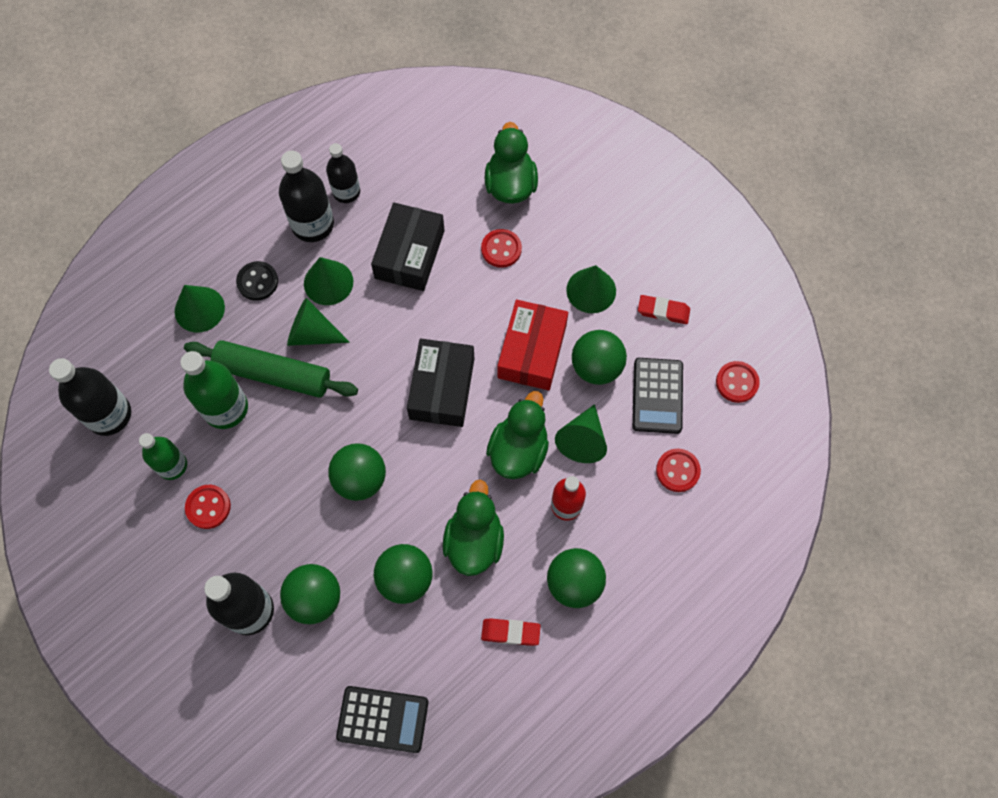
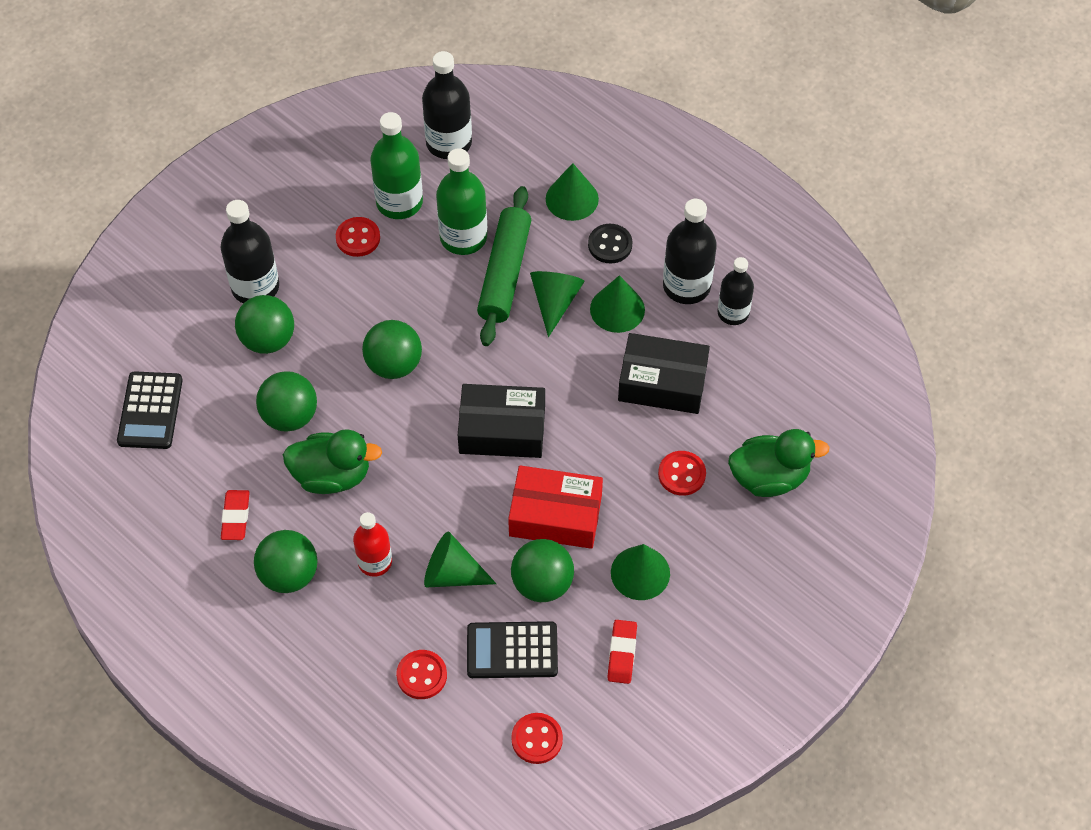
camera: 85 degrees right, 10 degrees down
green bottle [139,433,187,480] -> green bottle [370,112,423,219], size x1.52
green duck [486,391,549,479] -> none

